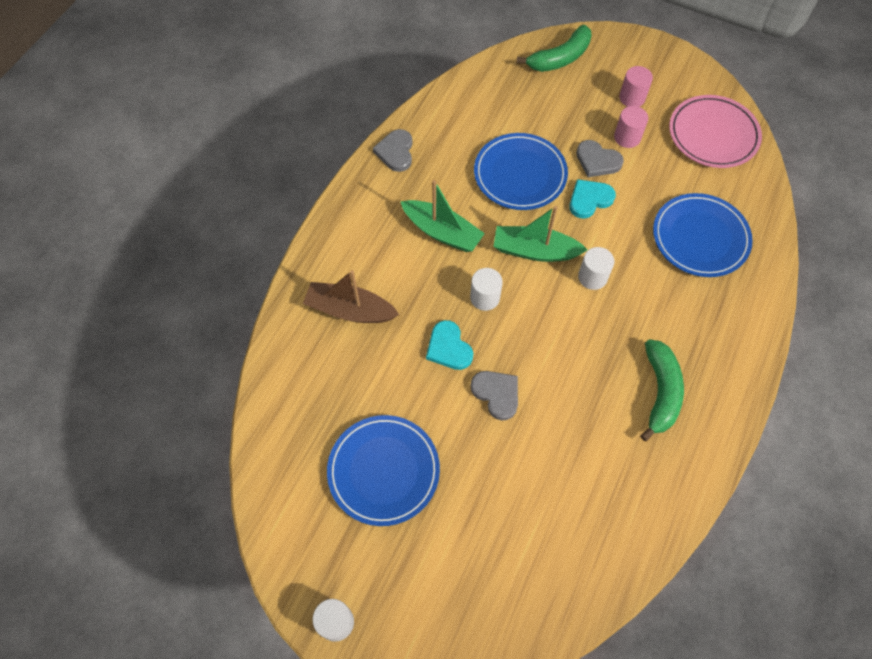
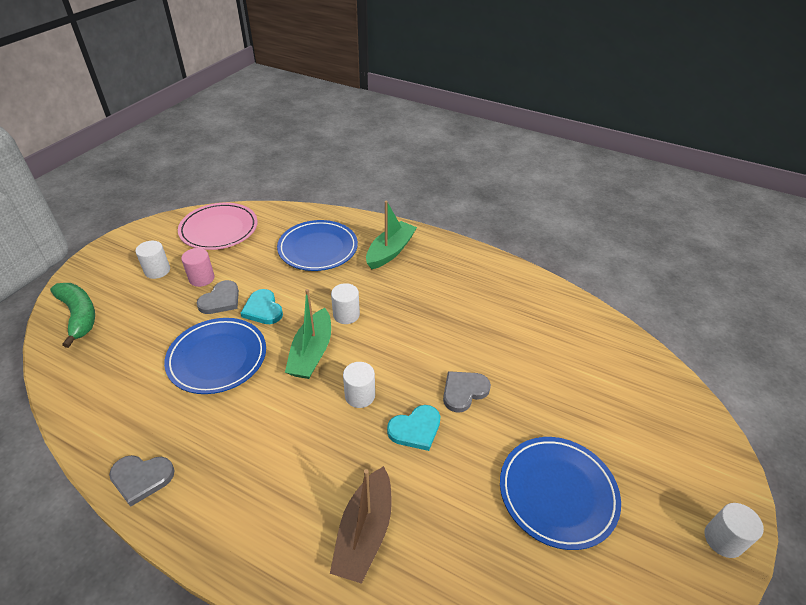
camera: 90 degrees left, 20 degrees down
green boat [400,180,485,252] -> green boat moved to [366,201,417,270]
pink cylinder [619,66,653,107] -> white cylinder [135,241,170,279]
green banana [640,339,684,441] -> none

